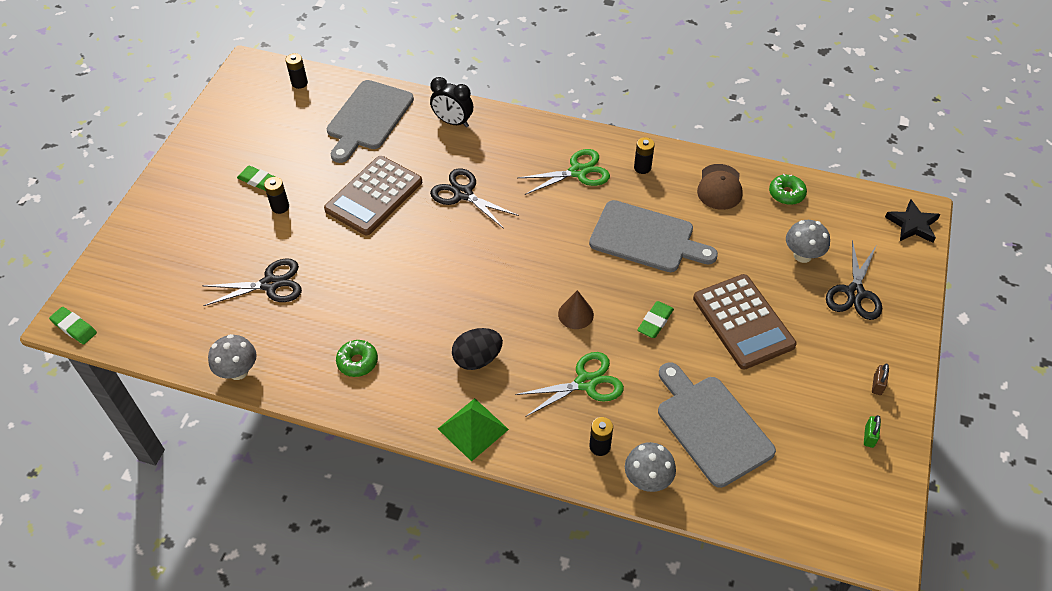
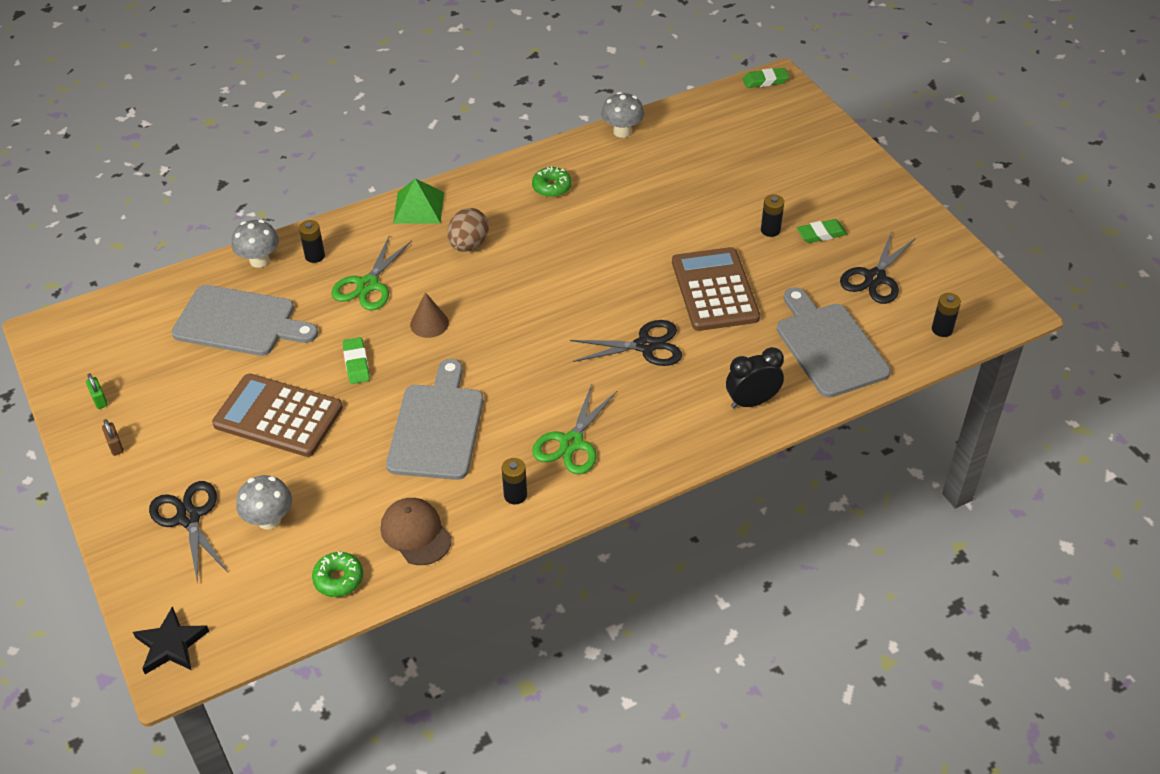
camera: 135 degrees right, 5 degrees down
black scissors [202,258,302,306] -> black scissors moved to [840,231,916,304]
black egg [452,328,503,370] -> brown egg [447,208,489,252]
grey cutting board [589,200,718,272] -> grey cutting board turned 120 degrees clockwise [386,359,483,480]

